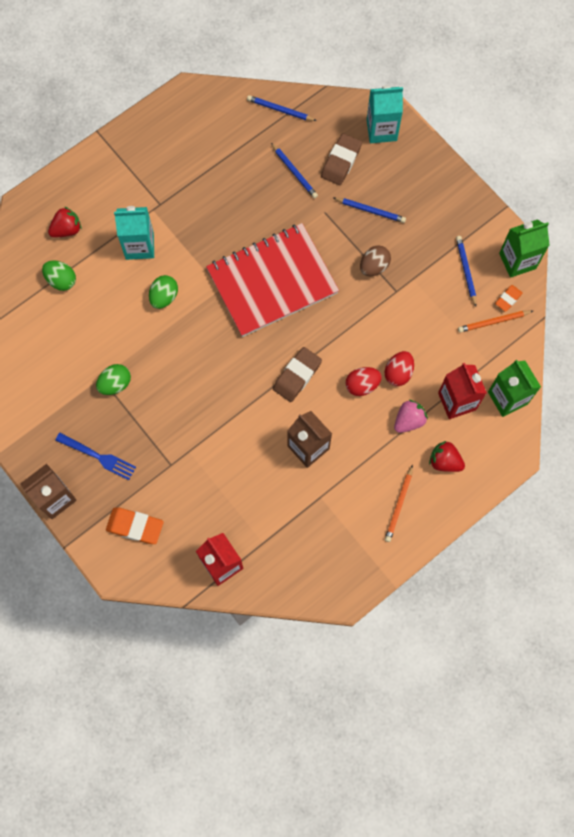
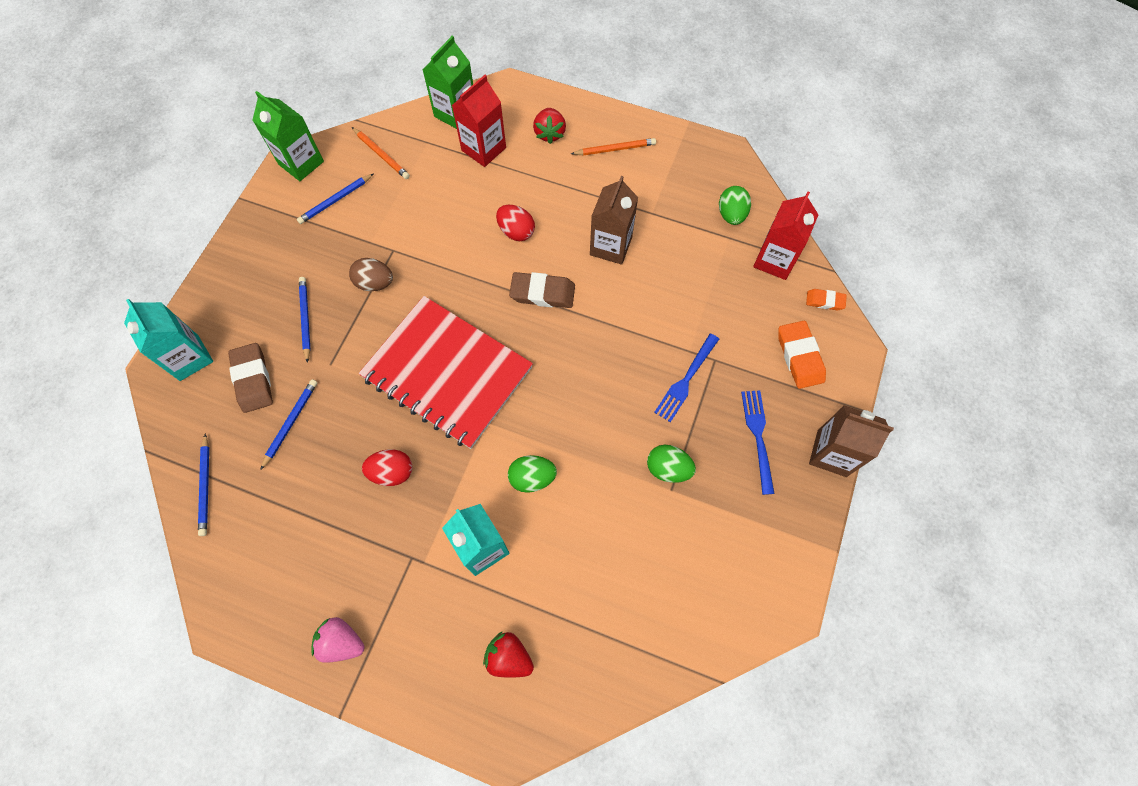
camera: 120 degrees left, 5 degrees down
green egg [42,260,76,291] -> green egg moved to [719,186,751,225]
brown eraser [321,133,362,185] -> brown eraser turned 75 degrees clockwise [228,343,273,413]
red egg [385,351,414,386] -> red egg moved to [362,449,412,486]
pink strawberry [394,400,428,433] -> pink strawberry moved to [311,617,364,663]
orange eraser [495,285,523,312] -> orange eraser moved to [806,289,847,310]
none -> blue fork [654,334,719,422]

